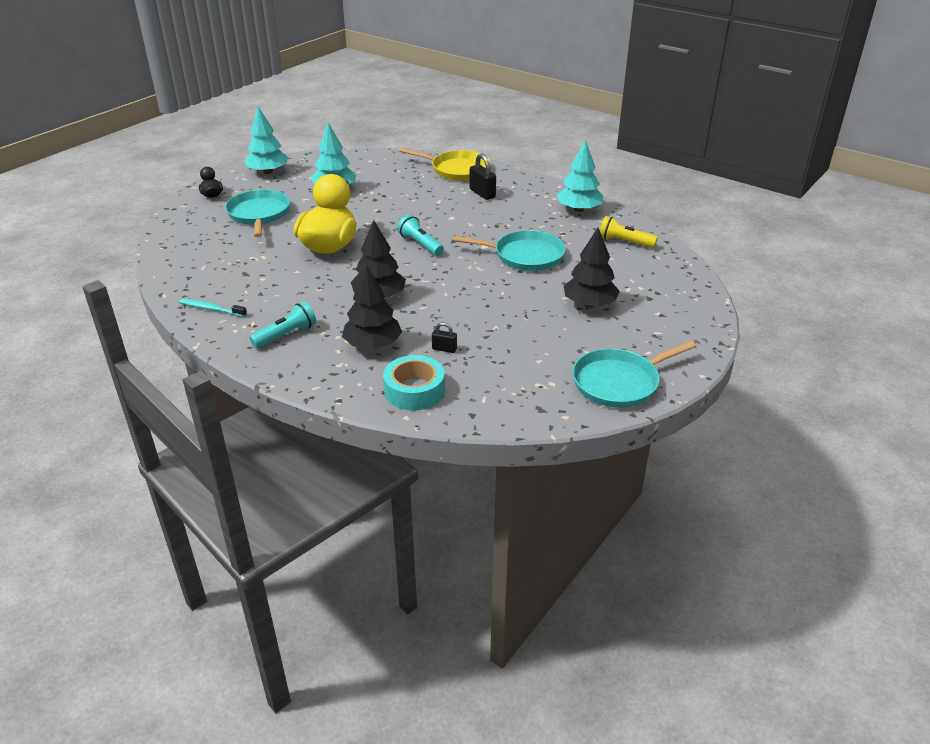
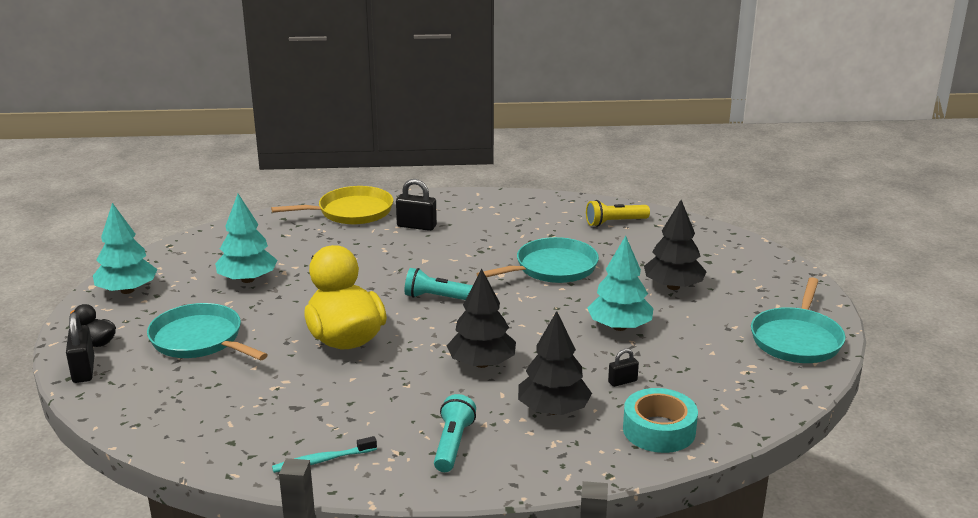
camera: 40 degrees left, 10 degrees down
turquoise tree [557,140,603,212] -> turquoise tree moved to [587,236,653,331]
none -> black padlock [66,312,94,383]

